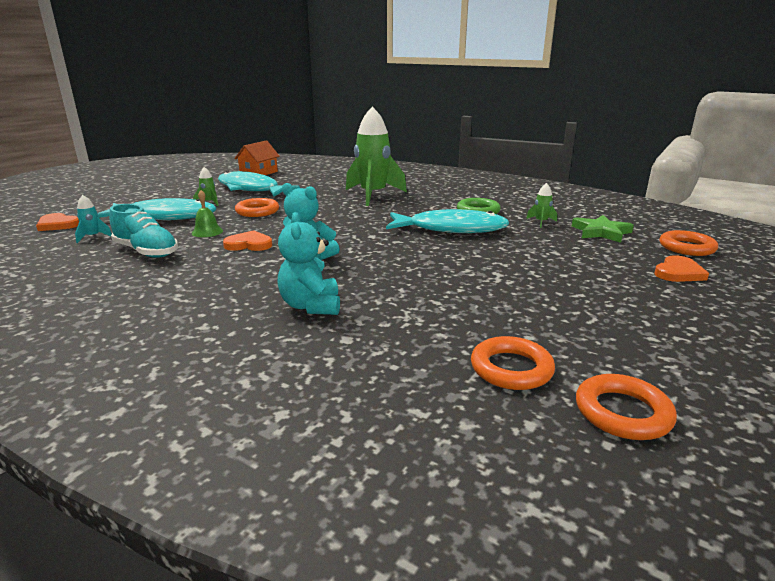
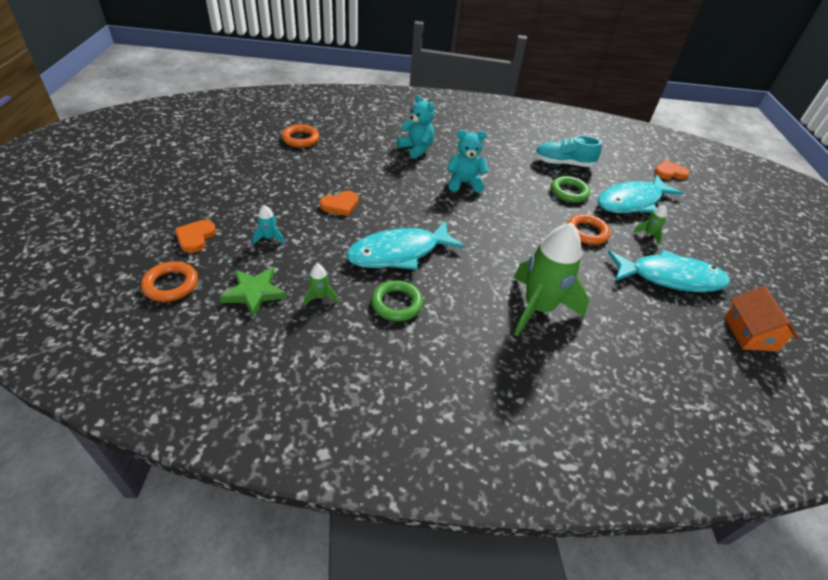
camera: 145 degrees right, 20 degrees up
turquoise rocket [75,195,112,243] -> turquoise rocket moved to [253,205,285,244]
green bell [192,190,223,237] -> green ring [551,176,590,203]
orange heart [223,230,272,251] -> orange heart moved to [320,191,359,216]
orange ring [576,374,677,440] -> none

